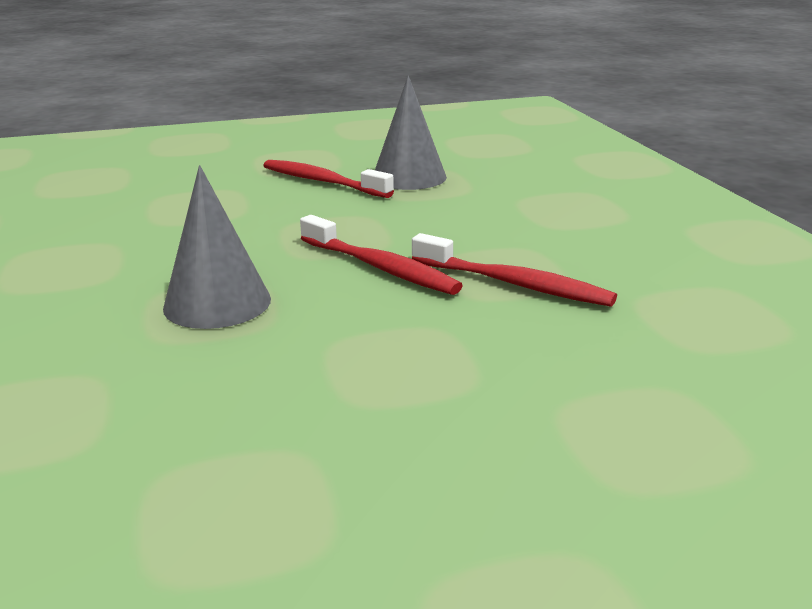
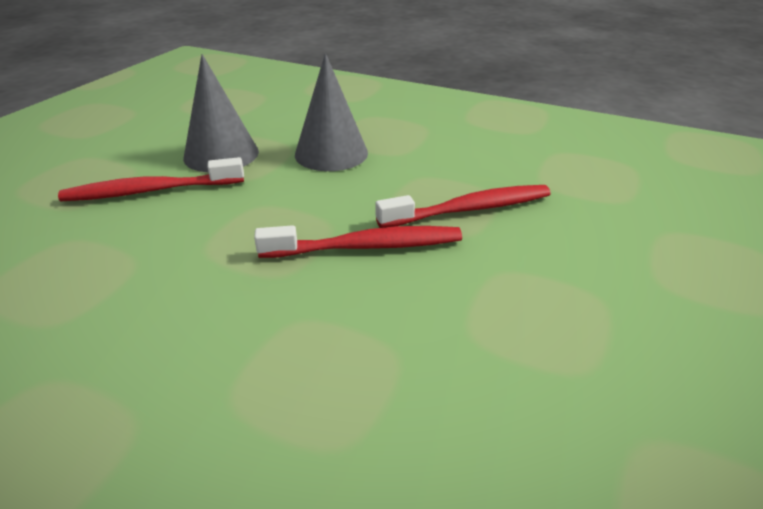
camera: 50 degrees left, 10 degrees up
grey cone [163,165,271,329] -> grey cone moved to [295,53,368,171]

